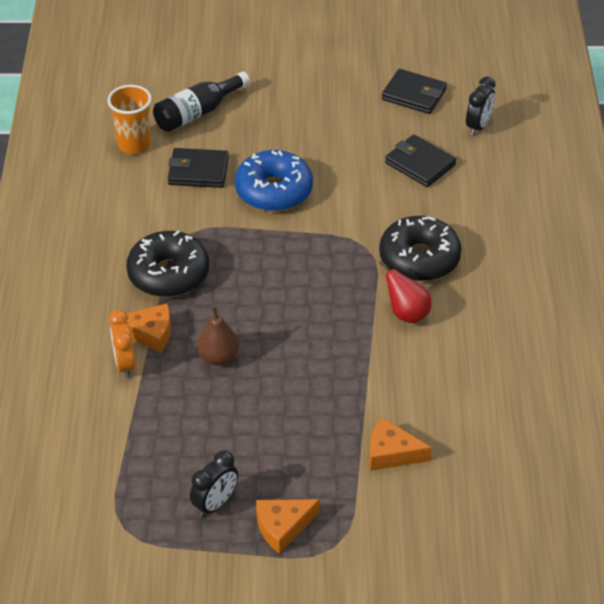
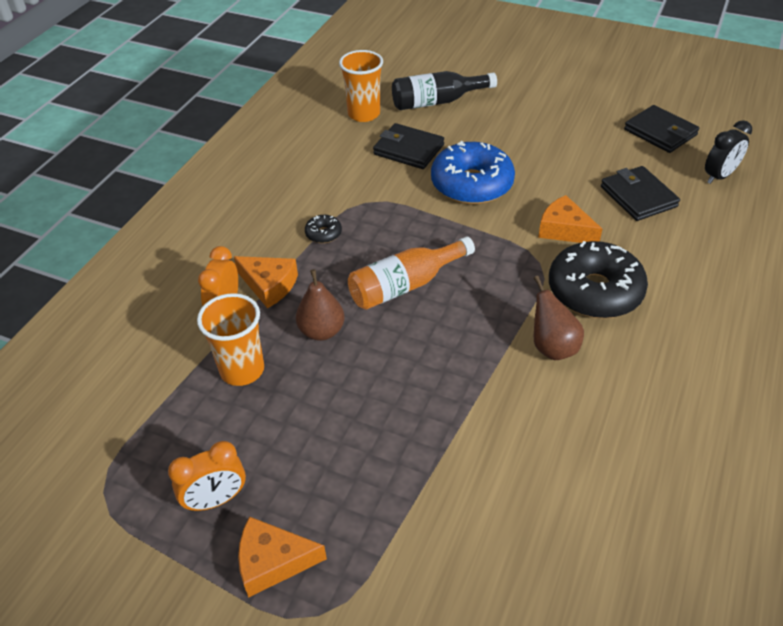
camera: 25 degrees right, 0 degrees up
black donut [126,231,209,297] -> black donut [305,215,342,243], size x0.42
black clock [190,450,238,517] -> orange clock [168,441,246,512]
orange cheese [369,417,432,471] -> orange cheese moved to [538,195,602,243]
red pear [379,260,431,323] -> brown pear [534,276,584,360]
none -> orange cup [197,293,264,386]
none -> orange bottle [348,236,475,310]

